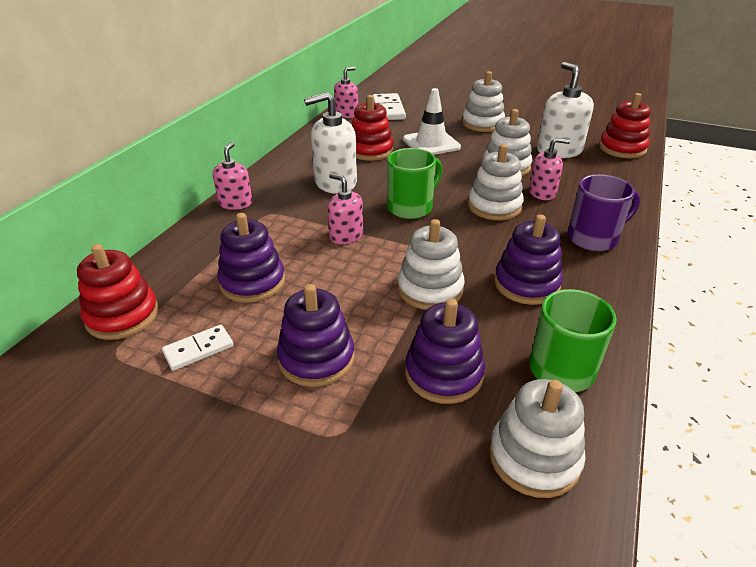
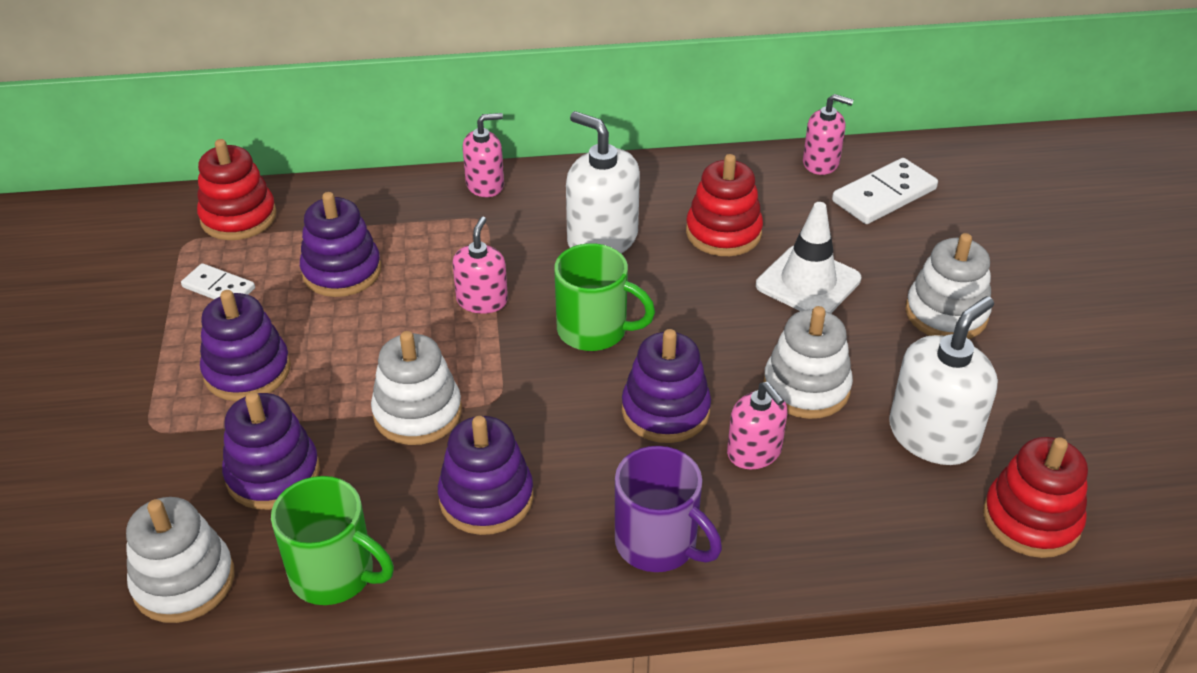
camera: 60 degrees right, 5 degrees up
white stacking toy [468,144,524,220] -> purple stacking toy [622,329,711,443]

